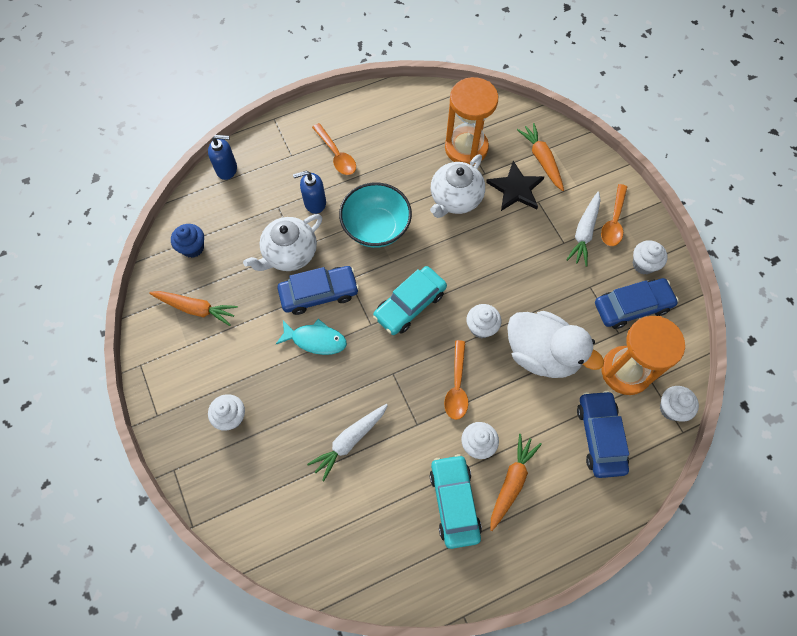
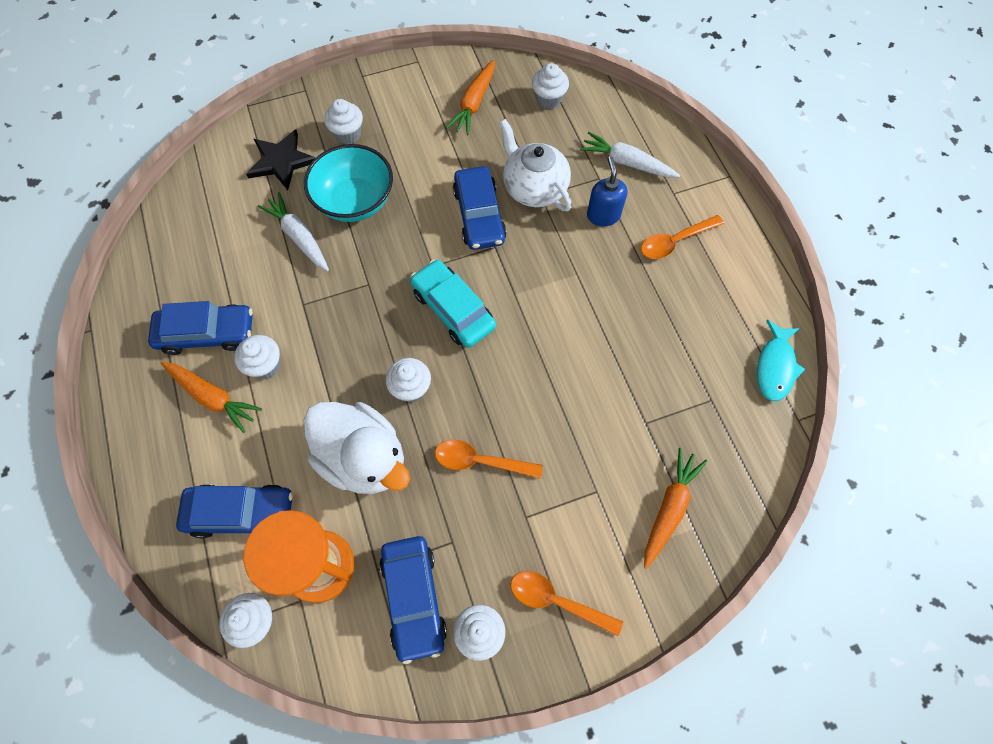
camera: 95 degrees right, 0 degrees up
blue cupcake [171,224,204,258] -> white cupcake [532,63,569,109]
blue soap dispenser [208,135,237,180] -> none
turquoise fish [276,319,347,355] -> turquoise fish moved to [757,320,805,401]
turquoise bowl [339,182,412,248] -> turquoise bowl moved to [304,144,393,222]
turquoise car [429,454,482,549] -> blue car [148,301,253,355]
white teapot [430,154,485,218] -> none
orange spoon [444,340,468,420] -> orange spoon moved to [435,440,543,479]
orange hourglass [445,77,498,166] -> none
black star [486,161,544,211] -> black star moved to [246,130,316,190]
white duck [507,311,604,378] -> white duck turned 90 degrees counterclockwise [303,402,410,494]
orange carrot [517,123,564,191] -> orange carrot turned 45 degrees counterclockwise [644,448,708,569]
white carrot [566,191,600,267] -> white carrot moved to [580,132,680,178]

